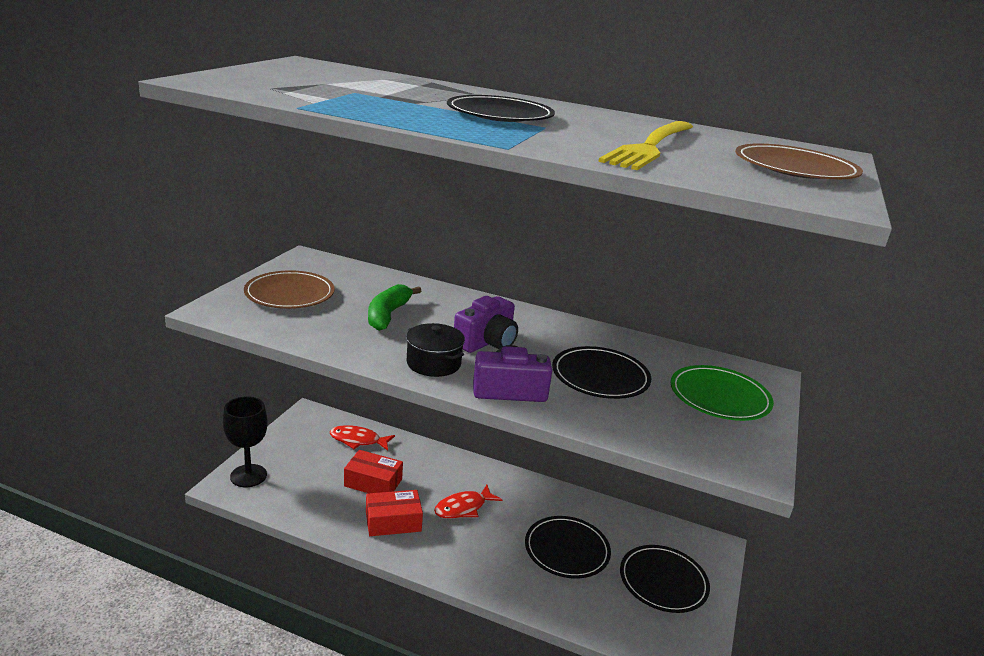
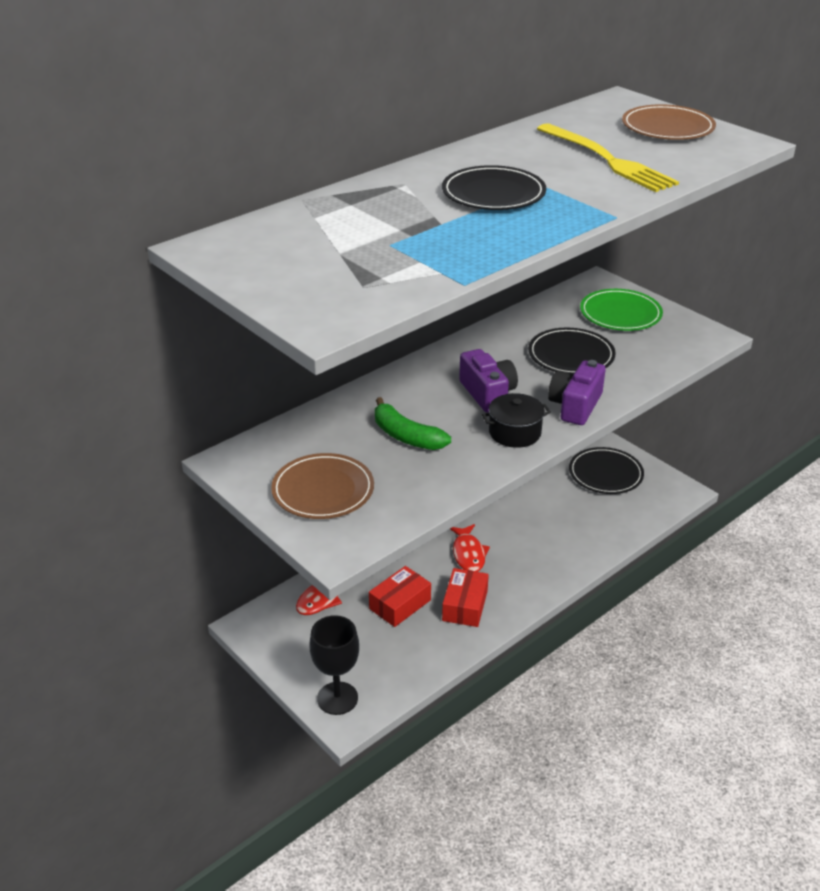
camera: 60 degrees left, 10 degrees up
black plate [525,516,611,579] -> none

